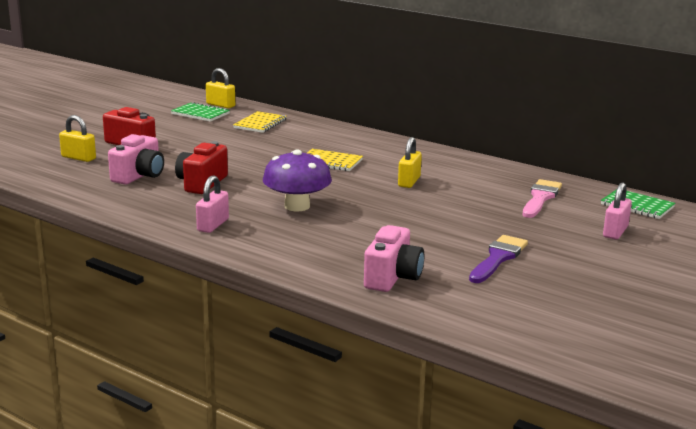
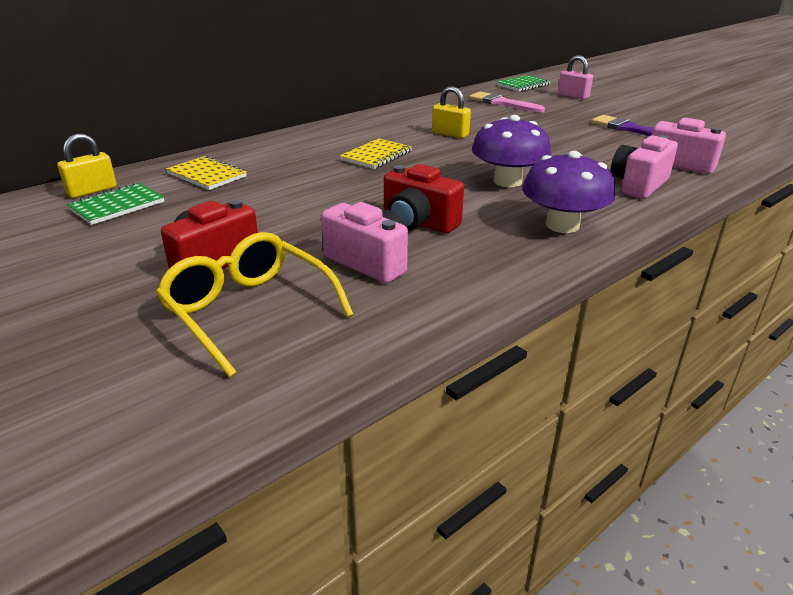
camera: 75 degrees left, 10 degrees up
yellow padlock [59,115,96,162] -> yellow glasses [156,232,354,377]
pink padlock [196,175,229,233] -> purple mushroom [522,151,616,233]
none -> pink camera [611,135,678,199]

